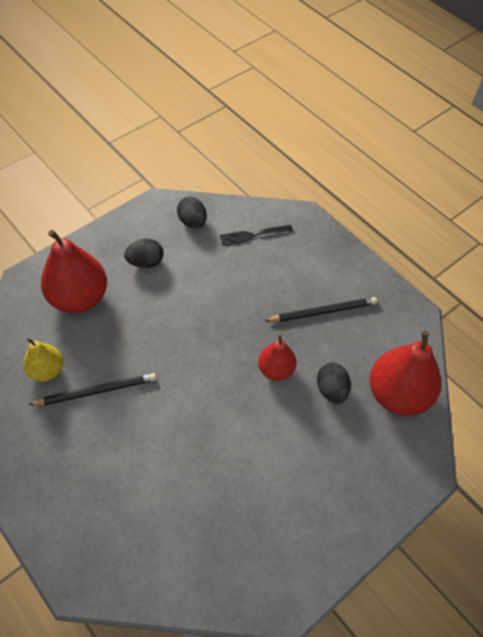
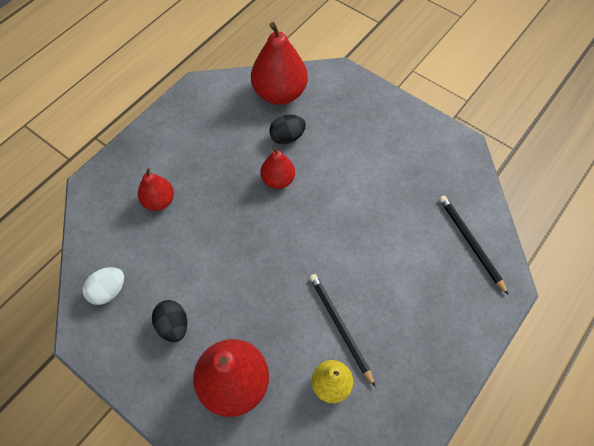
camera: 100 degrees left, 5 degrees up
black egg [177,197,207,229] -> white egg [82,267,124,305]
black fork [220,225,293,246] -> none
black pencil [265,297,377,322] -> black pencil moved to [439,195,508,294]
none -> red pear [138,168,174,211]

